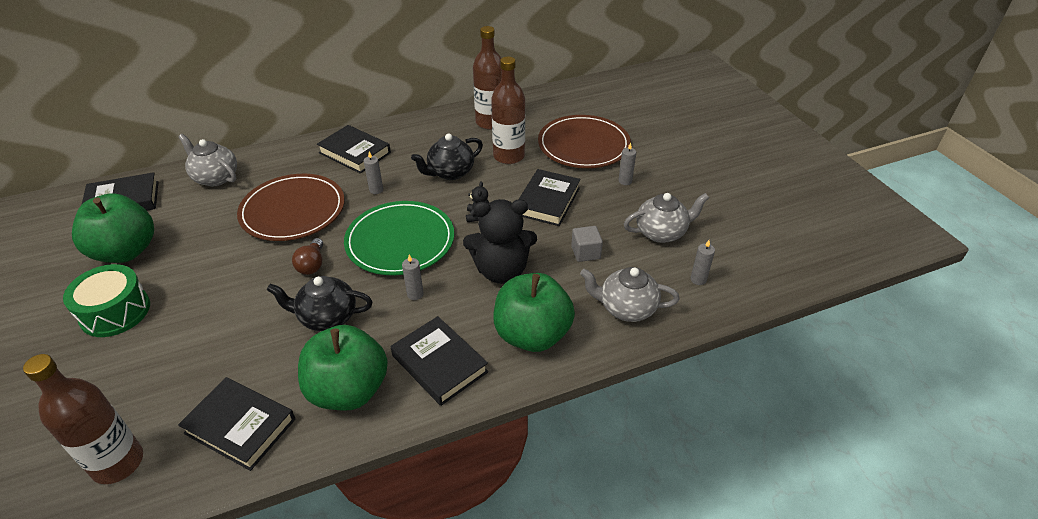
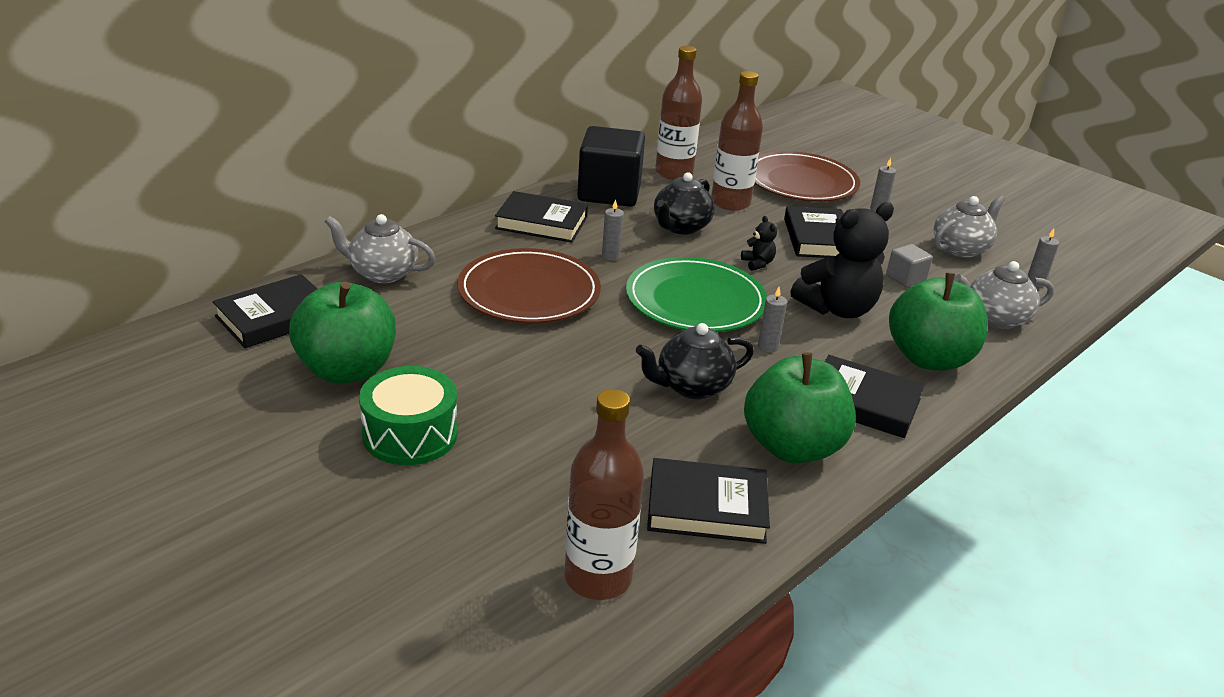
camera: 25 degrees left, 10 degrees down
brown light bulb [292,238,323,275] -> none
none -> black cube [577,126,645,207]

